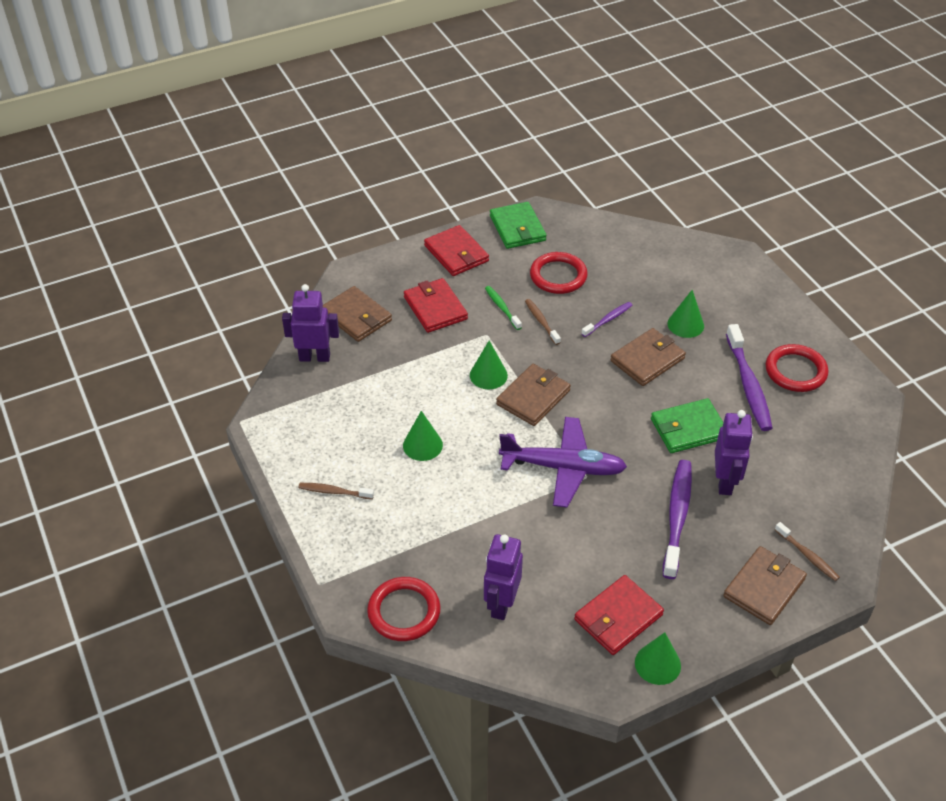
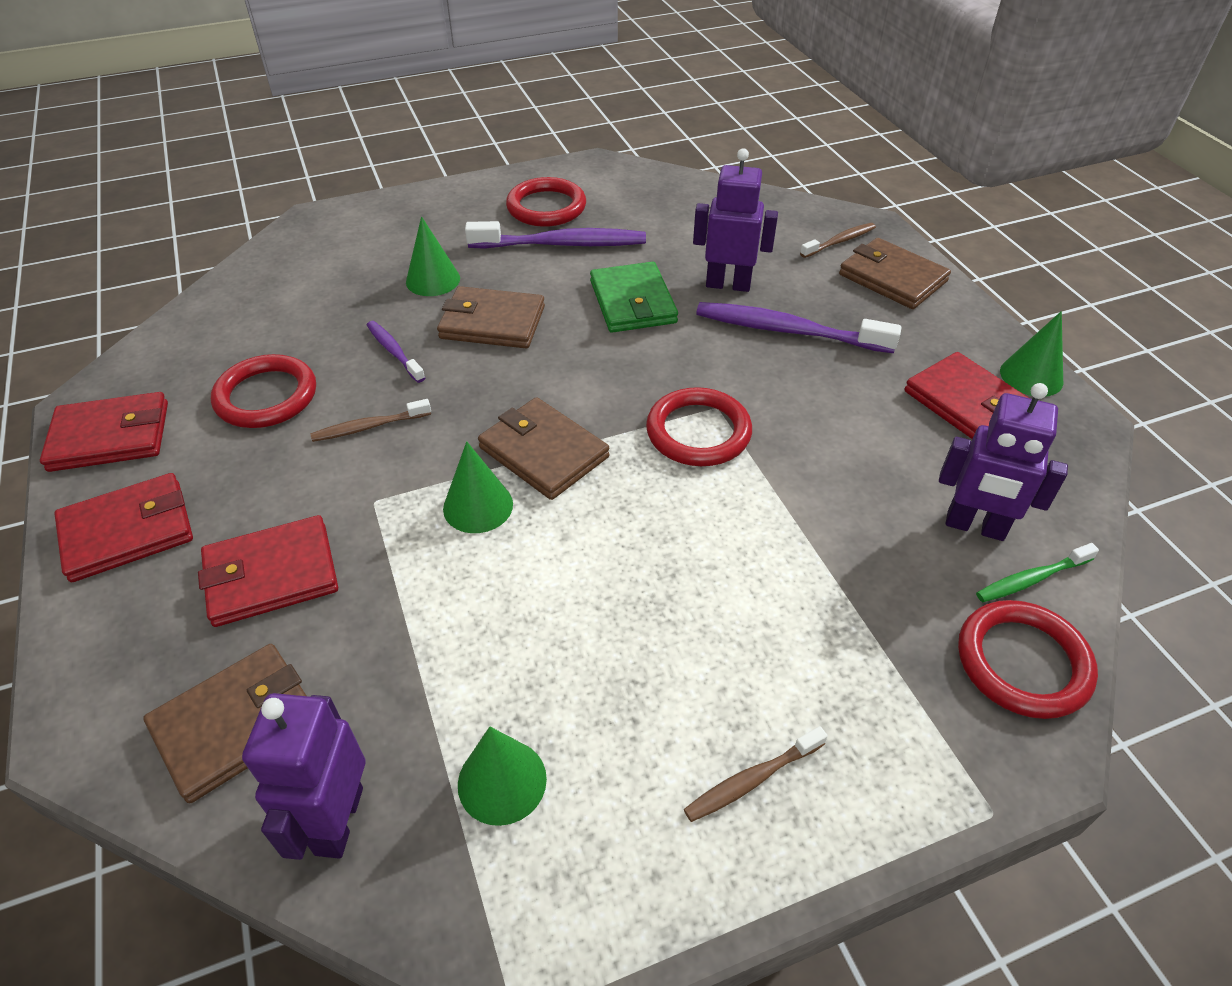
camera: 85 degrees left, 0 degrees up
brown toothbrush [299,483,374,499] -> brown toothbrush turned 45 degrees clockwise [684,726,828,822]
green cone [403,411,443,461] -> green cone moved to [458,727,547,826]
green toothbrush [485,286,522,330] -> green toothbrush moved to [976,543,1099,602]
green wallet [490,202,547,249] -> red wallet [40,392,168,472]
purple plane [499,417,627,508] -> red ring [646,387,752,466]
brown wallet [610,328,686,386] -> brown wallet turned 45 degrees counterclockwise [437,286,545,348]

